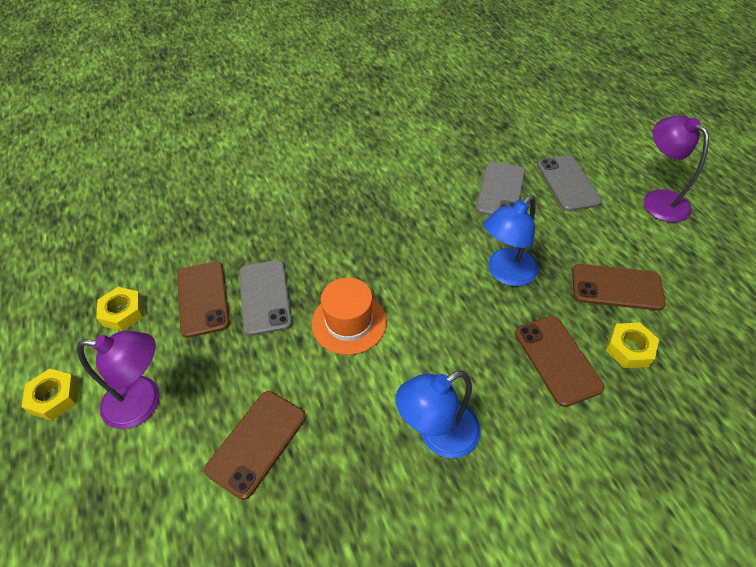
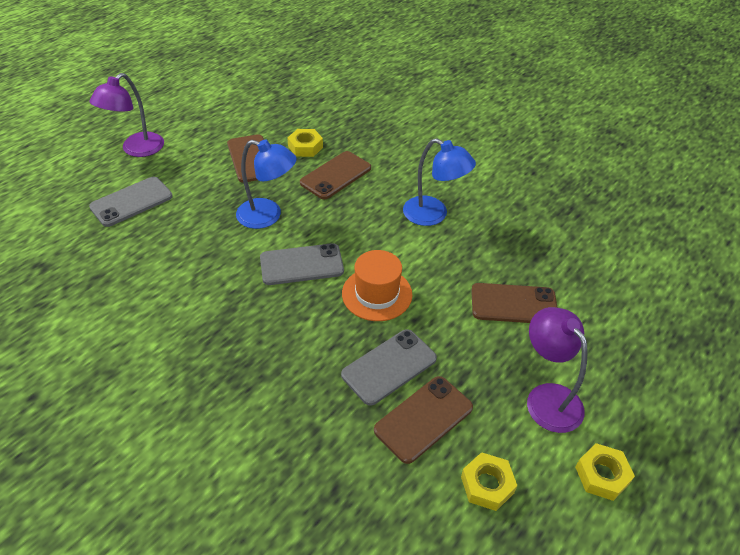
camera: 120 degrees left, 5 degrees down
grey phone [476,162,526,215] -> grey phone moved to [260,243,344,285]

